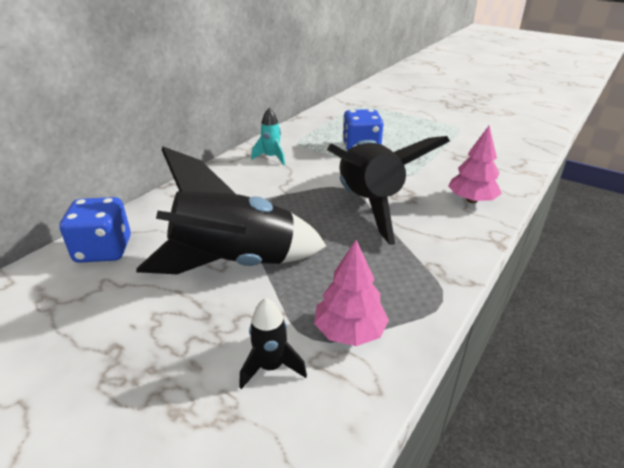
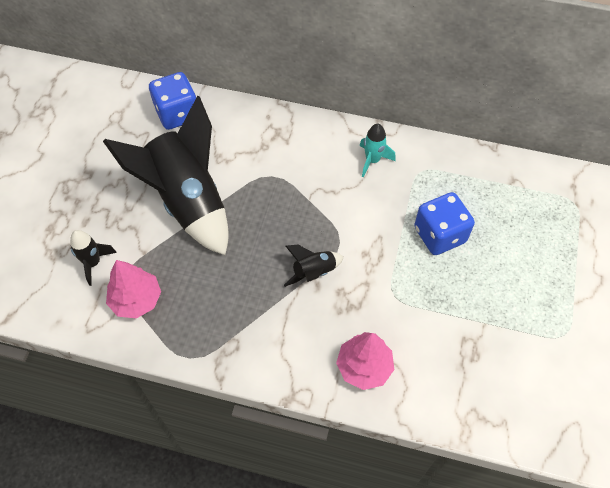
camera: 70 degrees right, 25 degrees up
black rocket [327,136,450,245] -> black rocket [284,245,344,287], size x0.42

